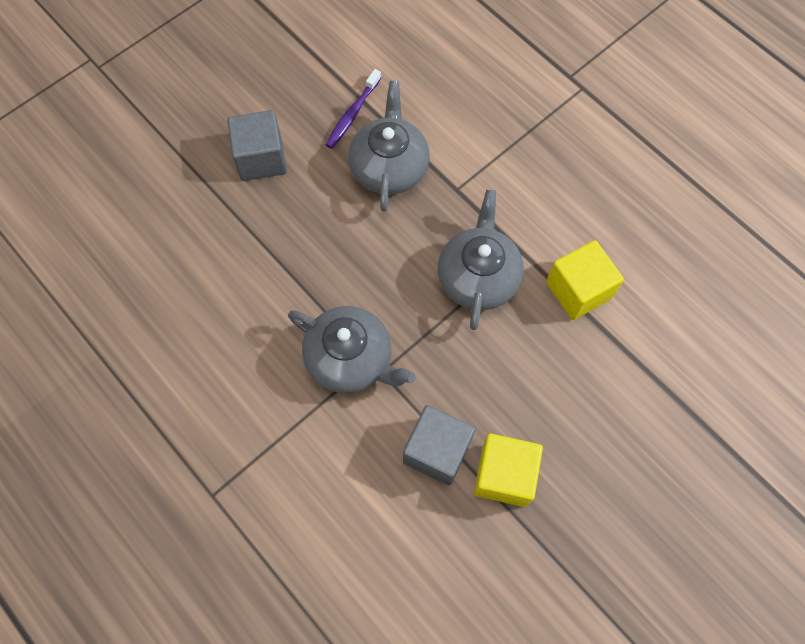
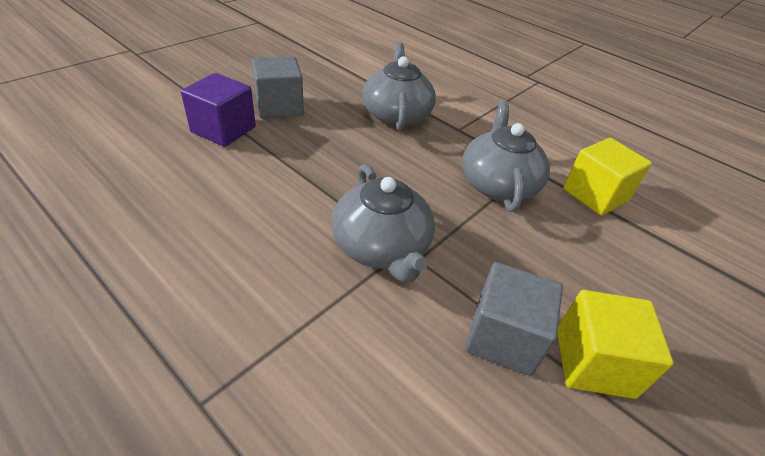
camera: 10 degrees left, 25 degrees down
grey teapot [288,306,416,393] -> grey teapot turned 45 degrees clockwise [332,164,435,283]
purple toothbrush [325,69,381,149] -> none
none -> purple cube [181,73,256,147]

